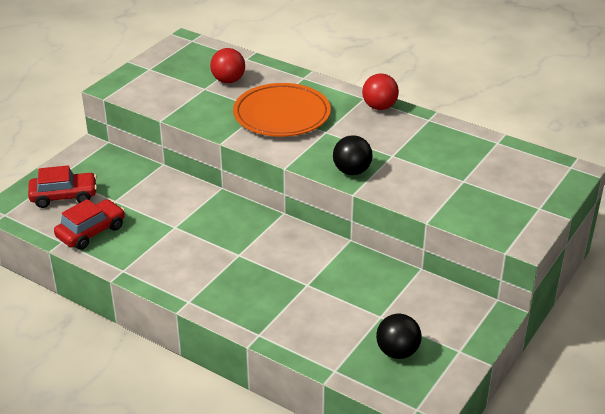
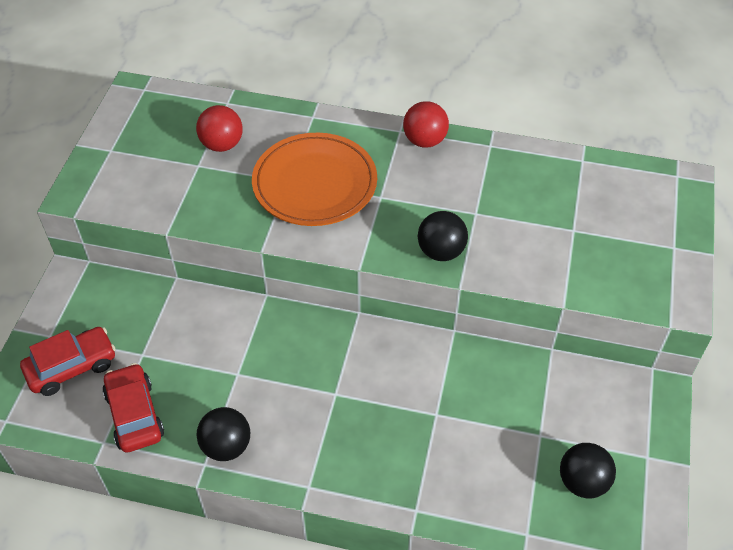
camera: 20 degrees left, 15 degrees up
red car [54,199,125,250] -> red car turned 45 degrees counterclockwise [103,363,164,453]
none -> black ball [196,407,250,461]

